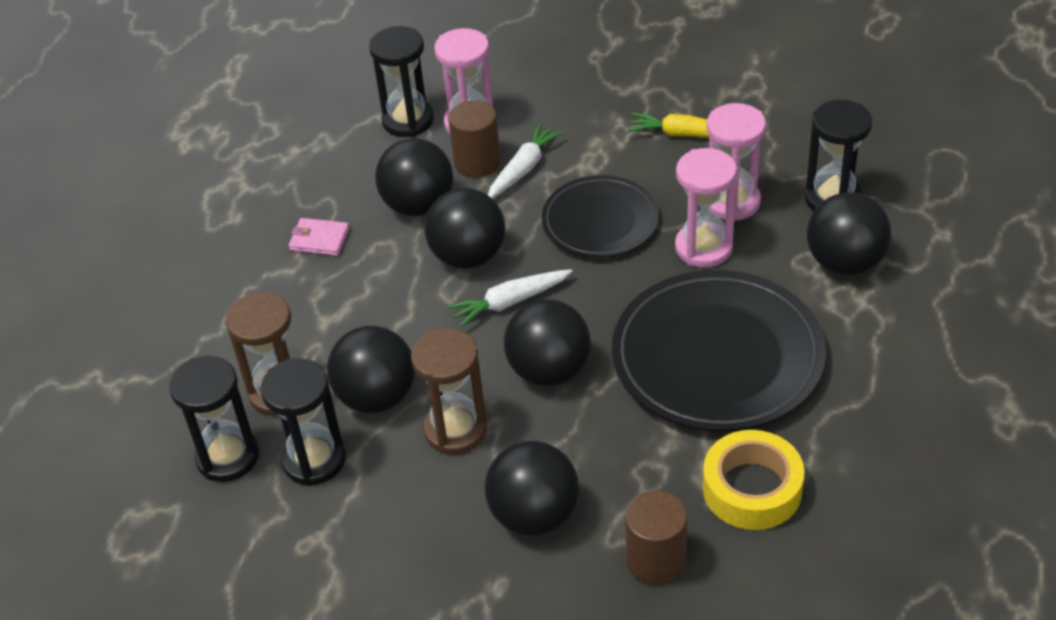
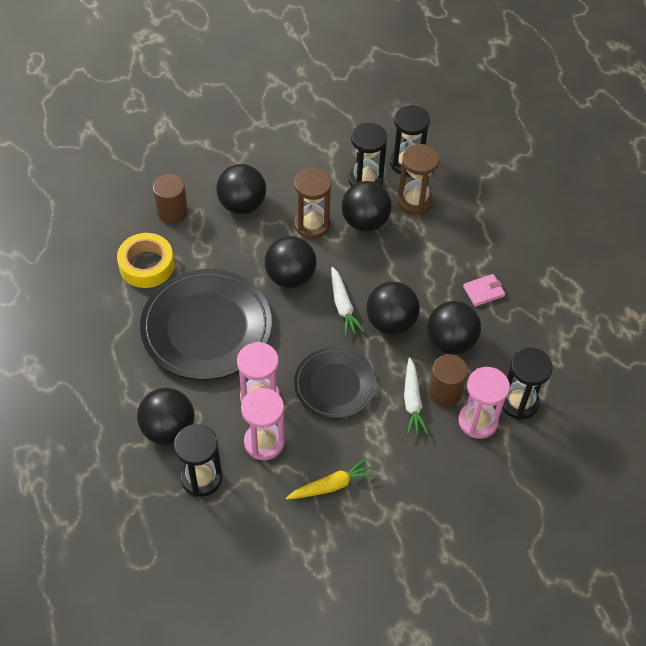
camera: 140 degrees right, 10 degrees up
white carrot [448,269,573,327] -> white carrot turned 135 degrees clockwise [331,267,365,336]

